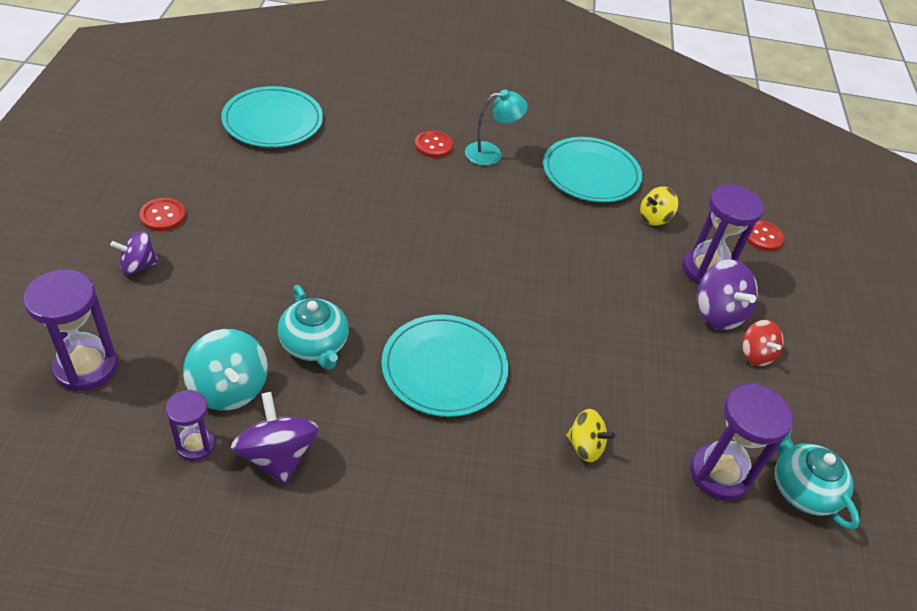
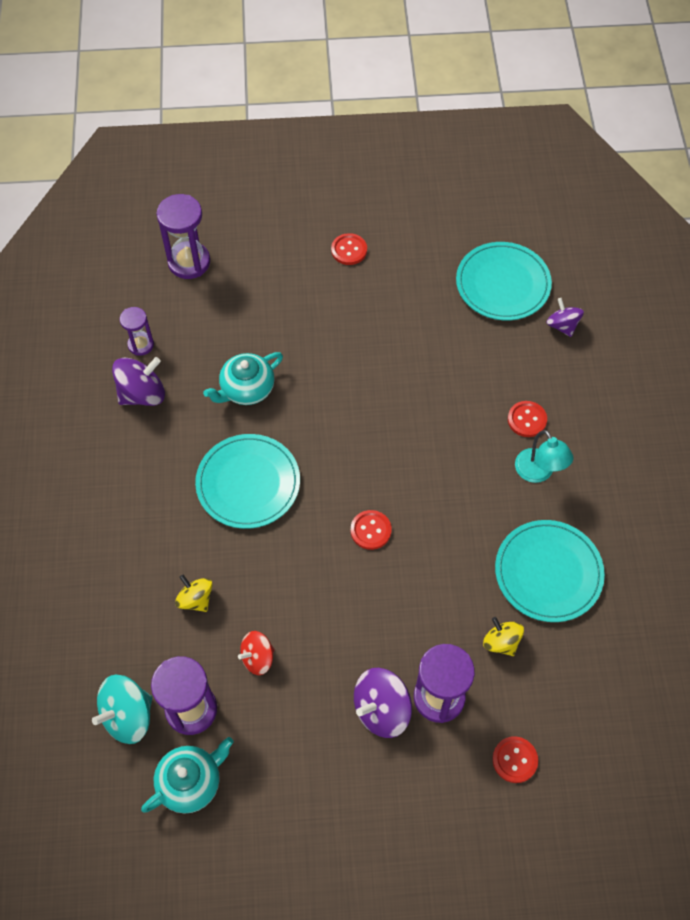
camera: 85 degrees right, 15 degrees up
purple spinning top [110,231,159,275] -> purple spinning top moved to [546,298,584,337]
turquoise spinning top [183,329,268,411] -> turquoise spinning top moved to [92,675,152,744]
yellow spinning top [566,409,615,462] -> yellow spinning top turned 120 degrees clockwise [175,575,213,612]
red spinning top [742,320,784,366] -> red spinning top moved to [238,631,275,675]
none -> red button [351,510,391,550]

